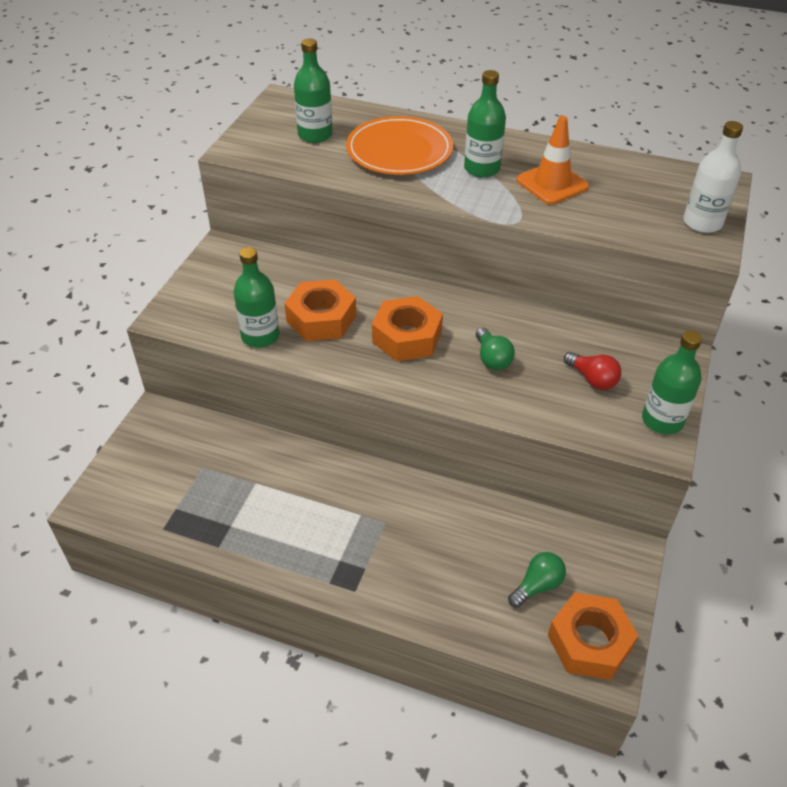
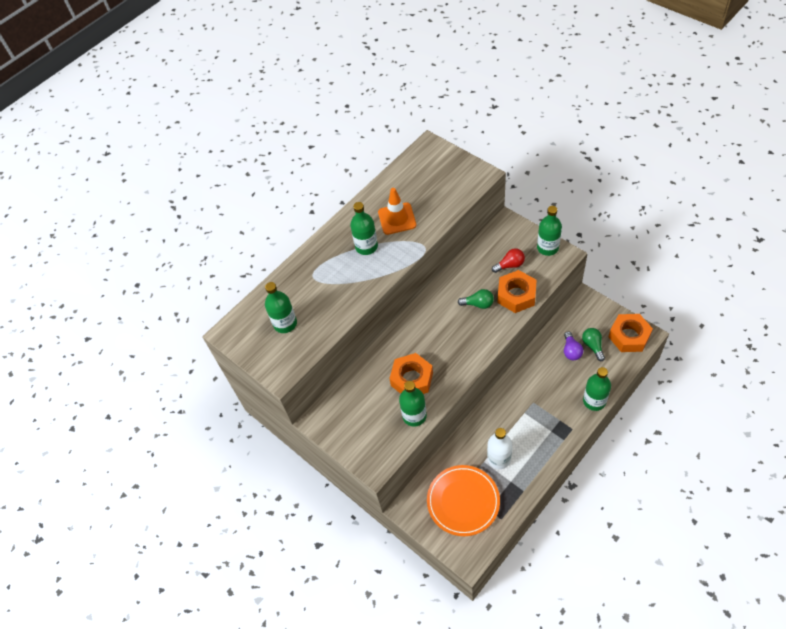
camera: 60 degrees left, 10 degrees up
orange plate [346,116,453,175] -> orange plate moved to [427,465,500,536]
orange nut [372,296,443,361] -> orange nut moved to [498,270,537,313]
white bottle [683,121,743,233] -> white bottle moved to [487,428,512,469]
none -> purple light bulb [564,331,583,360]
none -> green bottle [583,367,611,411]

